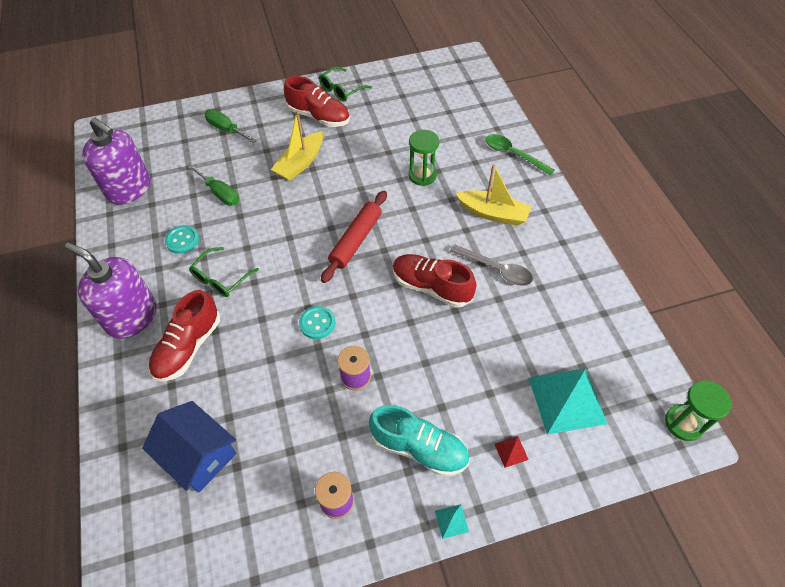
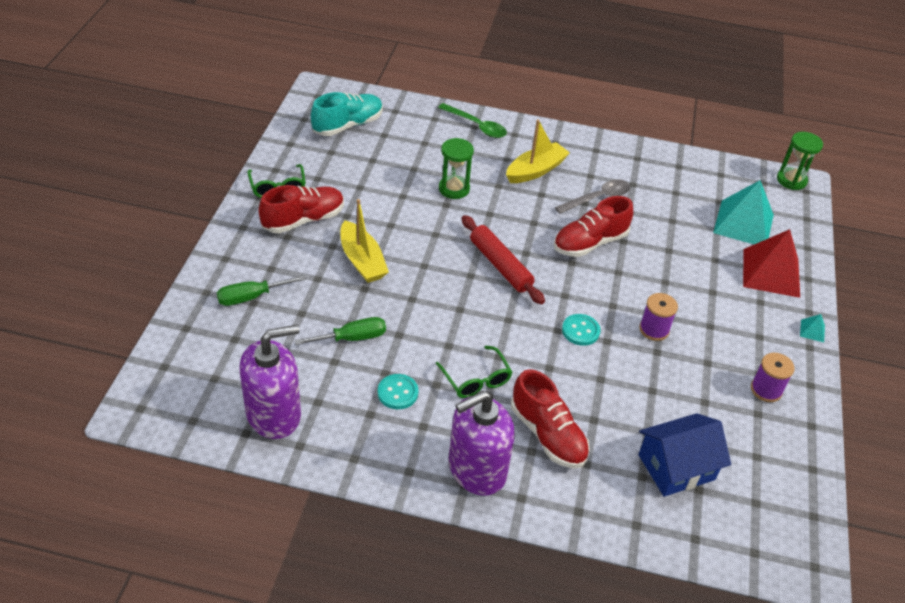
camera: 65 degrees left, 10 degrees down
turquoise shoe [369,405,469,476] -> turquoise shoe moved to [311,92,383,136]
green spoon [486,134,555,175] -> green spoon turned 120 degrees counterclockwise [438,103,507,138]
red pyramid [495,436,529,468] -> red pyramid [743,229,800,298], size x2.47

